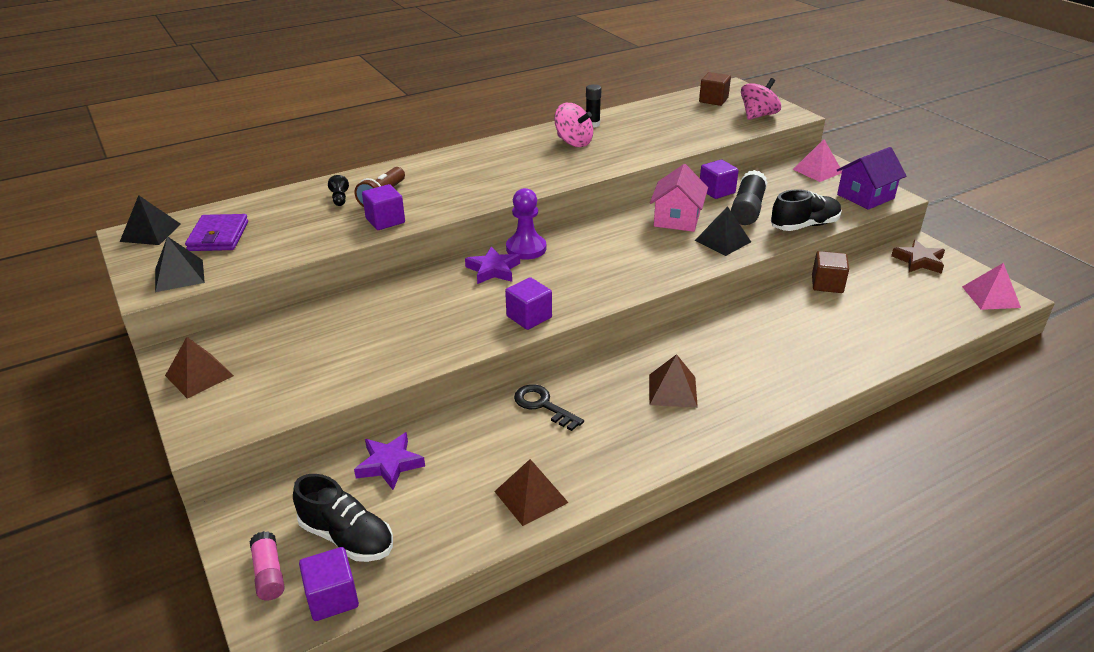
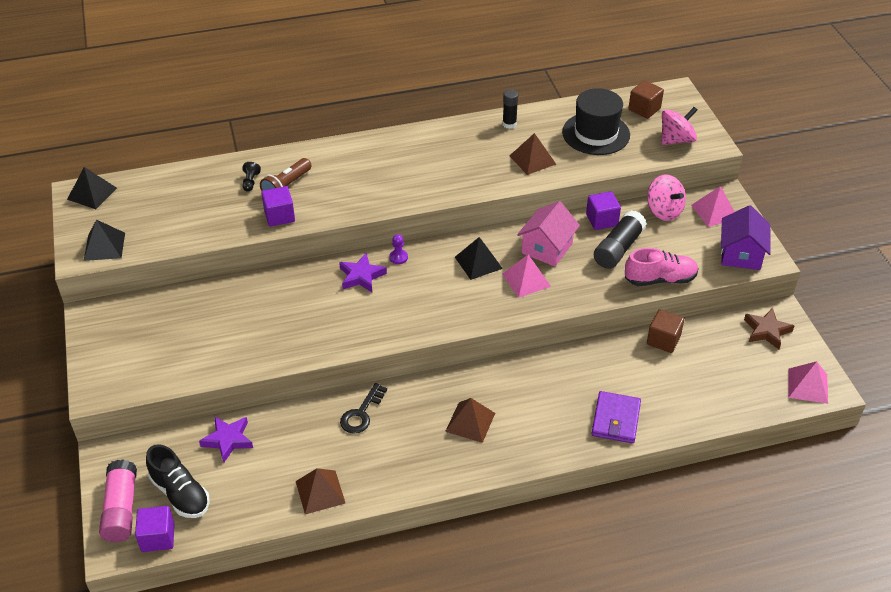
camera: 15 degrees right, 10 degrees up
brown pyramid [165,337,234,399] -> brown pyramid moved to [510,133,556,175]
purple wallet [185,214,248,251] -> purple wallet moved to [591,391,641,444]
pink glue stick [250,531,284,600] -> pink glue stick [99,460,137,542], size x1.63
purple cube [505,277,552,330] -> none
purple pawn [506,188,546,260] -> purple pawn [389,234,408,264], size x0.52
black key [514,384,584,431] -> black key turned 120 degrees counterclockwise [340,383,387,434]
pink spinning top [554,103,593,147] -> pink spinning top moved to [647,174,686,221]
black pyramid [695,206,751,256] -> black pyramid moved to [455,237,503,280]
black shoe [771,189,842,231] -> pink shoe [625,248,699,286]
purple house [836,147,906,210] -> purple house turned 60 degrees counterclockwise [721,205,771,270]
none -> pink pyramid [502,255,551,298]
none -> black hat [562,88,630,155]

